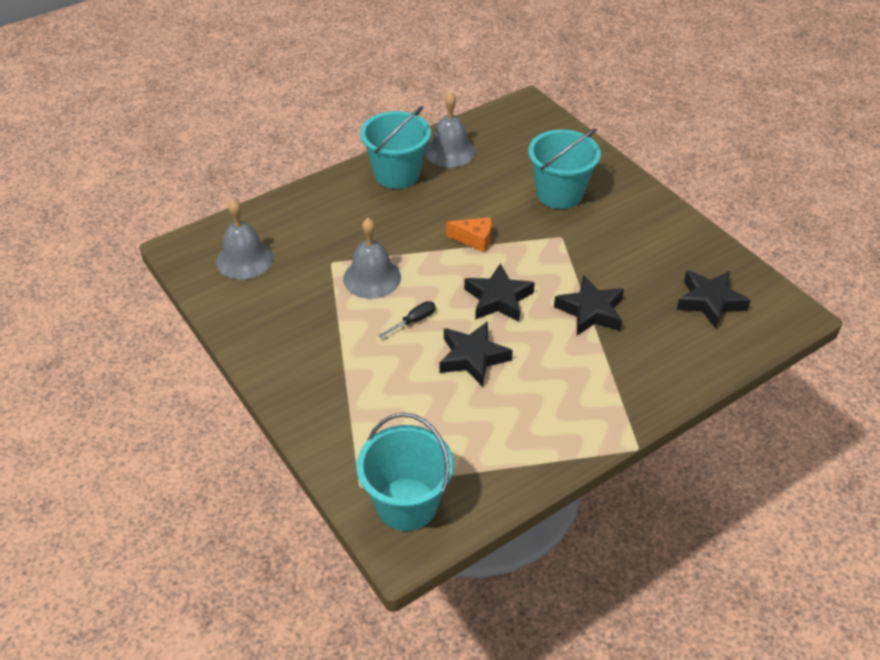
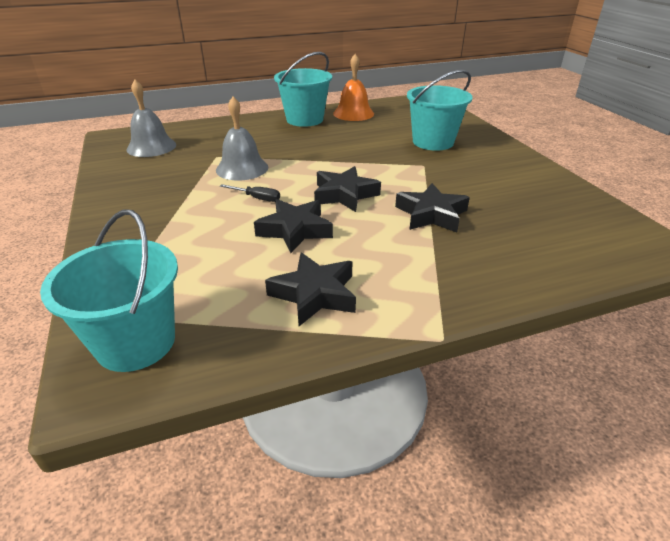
camera: 15 degrees right, 10 degrees down
black screwdriver [378,301,436,338] -> black screwdriver turned 45 degrees clockwise [220,184,280,202]
grey bell [425,92,475,167] -> orange bell [333,54,374,121]
orange cheese [447,217,492,253] -> none
black star [676,270,751,329] -> black star moved to [265,253,356,326]

